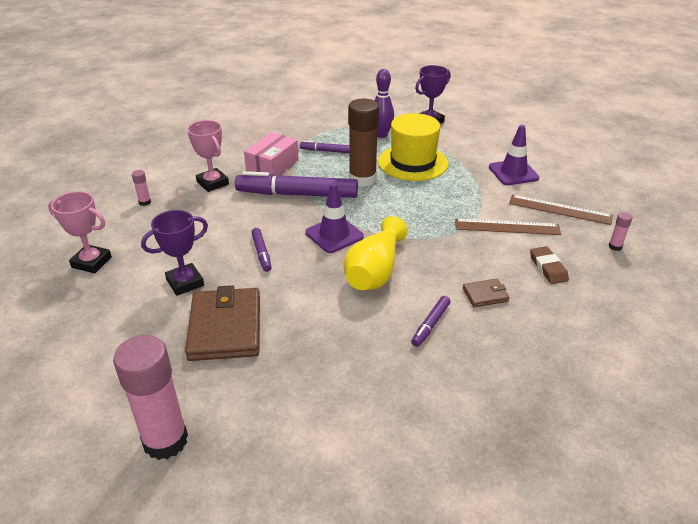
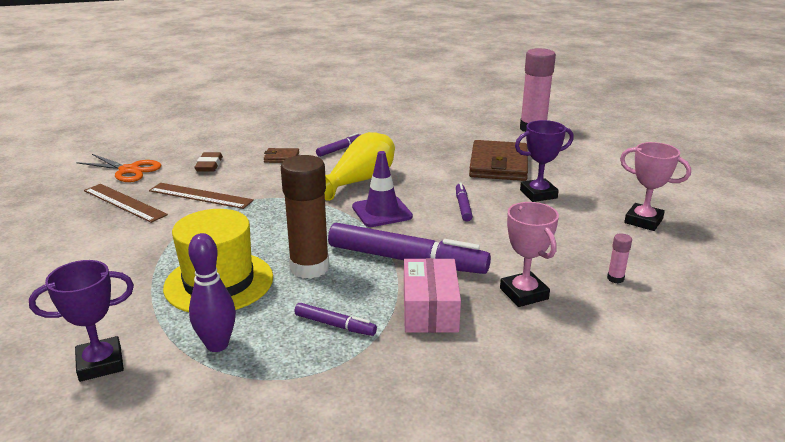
camera: 165 degrees left, 10 degrees down
pink box [244,132,299,176] -> pink box turned 45 degrees counterclockwise [404,258,461,333]
purple traffic cone [489,125,539,185] -> none
pink glue stick [608,212,632,251] -> orange scissors [76,154,162,182]

